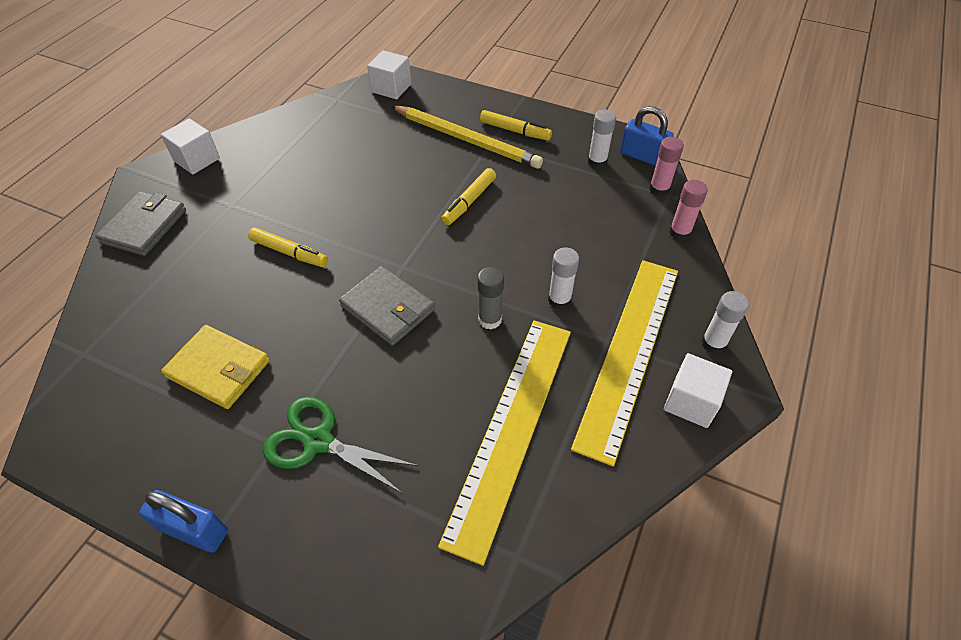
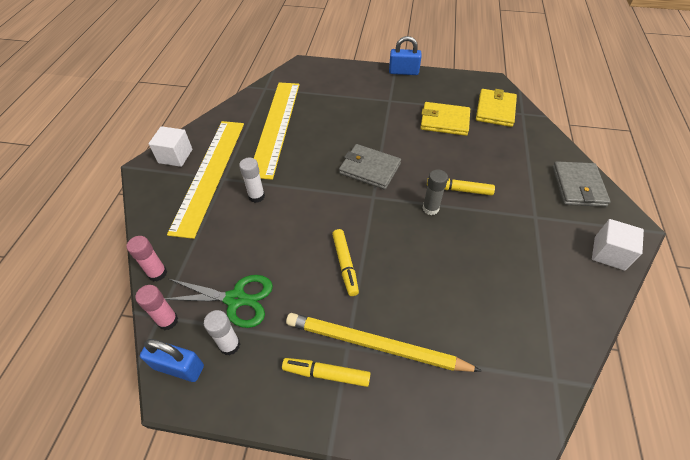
camera: 165 degrees right, 0 degrees up
green scissors [263,396,419,494] -> green scissors moved to [164,275,273,328]
white cube [367,50,411,99] -> none
yellow marker [441,168,496,225] -> yellow marker turned 150 degrees clockwise [332,229,359,296]
grey glue stick [477,267,504,329] -> grey glue stick moved to [422,169,448,215]
white glue stick [701,291,749,354] -> none
none -> yellow wallet [476,89,517,127]

